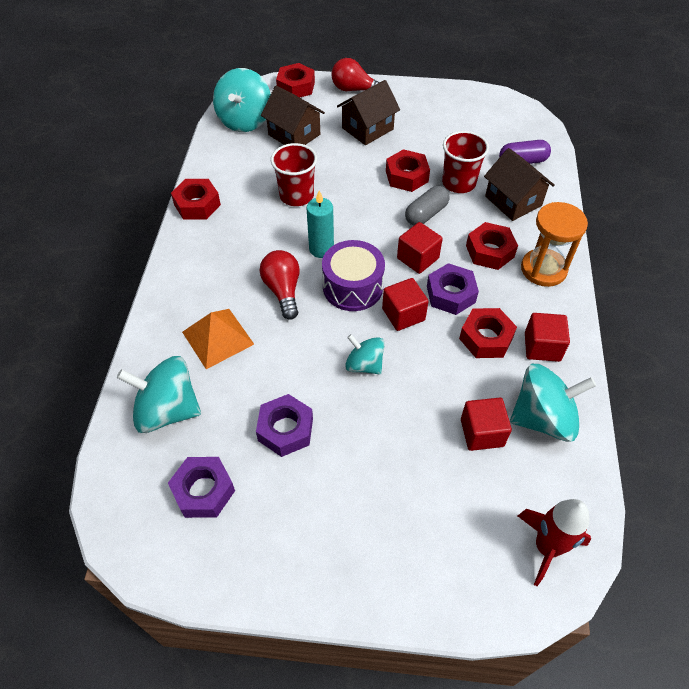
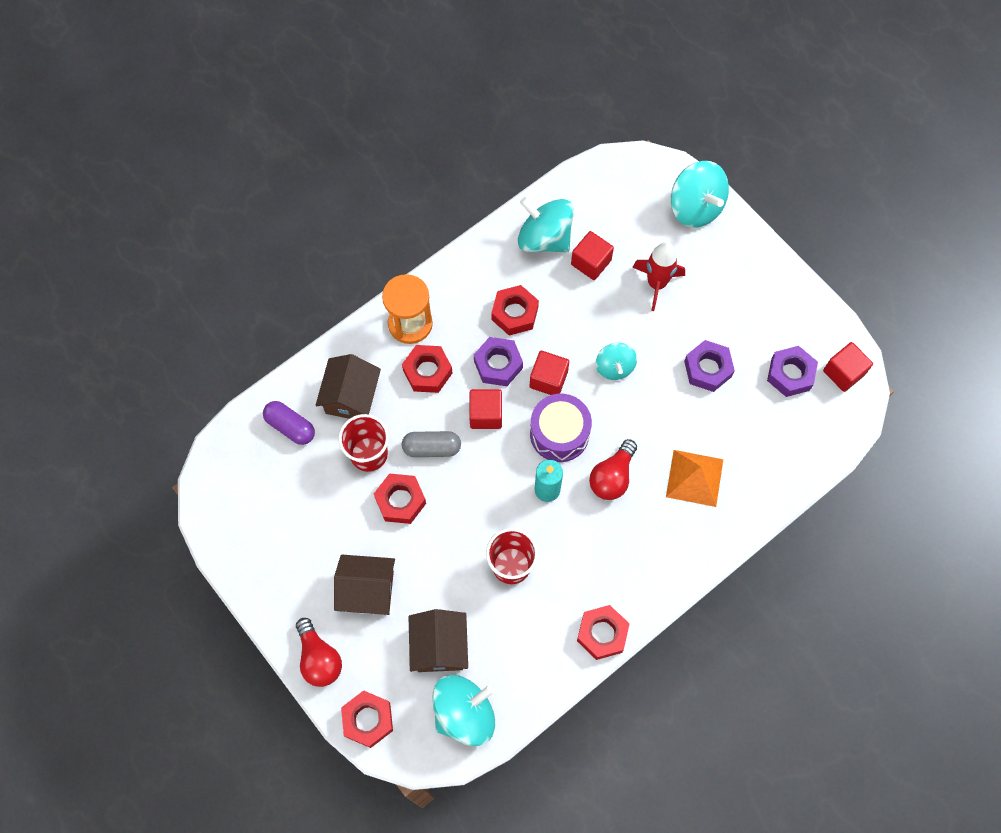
camera: 135 degrees left, 15 degrees up
turquoise spinning top [117,356,201,433] -> turquoise spinning top moved to [671,161,729,228]
red rocket [518,499,591,586] -> red rocket moved to [632,242,685,311]
red cube [525,313,570,362] -> red cube moved to [823,342,873,392]

